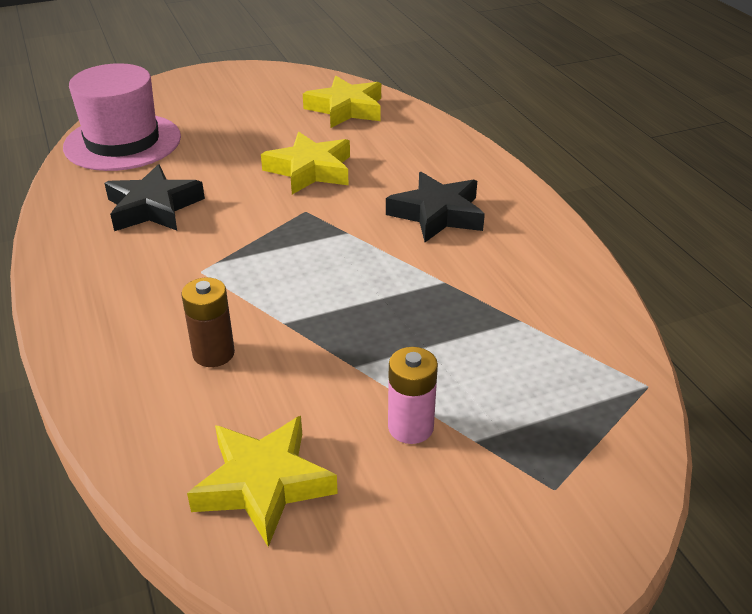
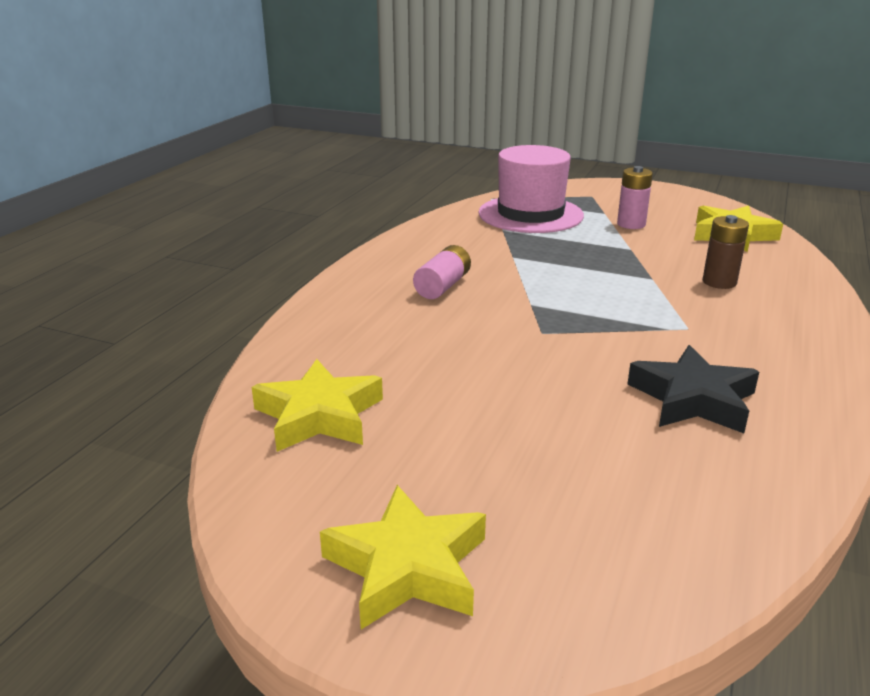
camera: 135 degrees left, 10 degrees down
pink hat [63,63,181,171] -> pink hat moved to [478,145,584,233]
yellow star [261,132,350,194] -> yellow star moved to [320,485,486,629]
black star [386,172,485,242] -> pink battery [413,245,471,299]

